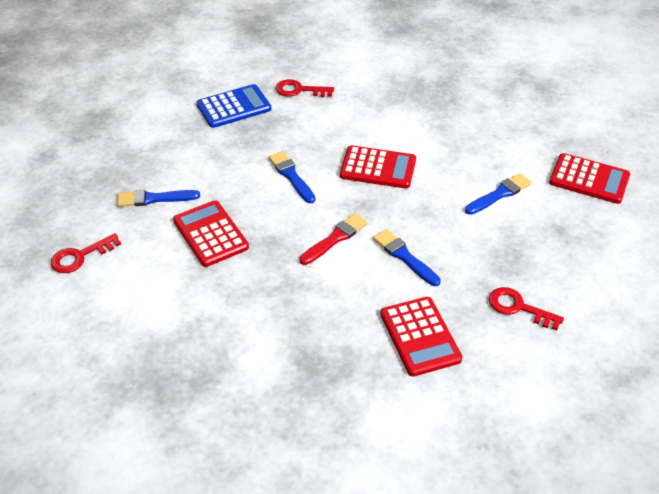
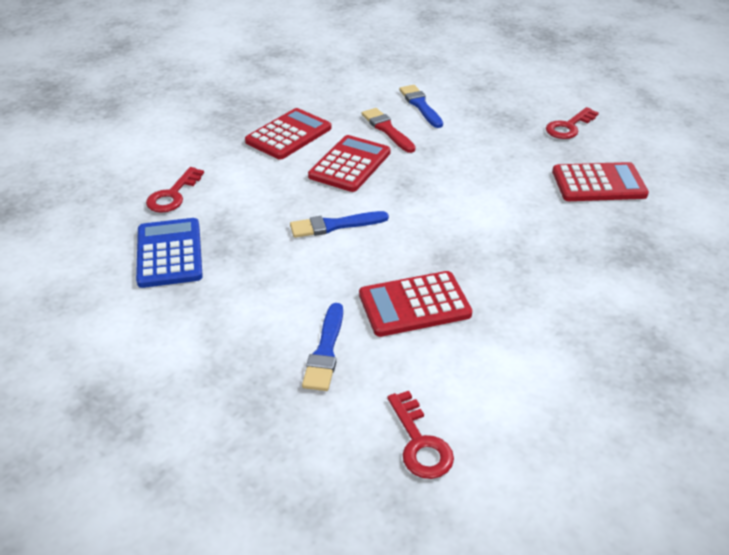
camera: 75 degrees left, 5 degrees down
red brush [300,213,368,265] -> red brush moved to [362,108,416,153]
blue brush [373,229,441,286] -> none
red calculator [549,153,630,204] -> red calculator moved to [245,108,331,160]

